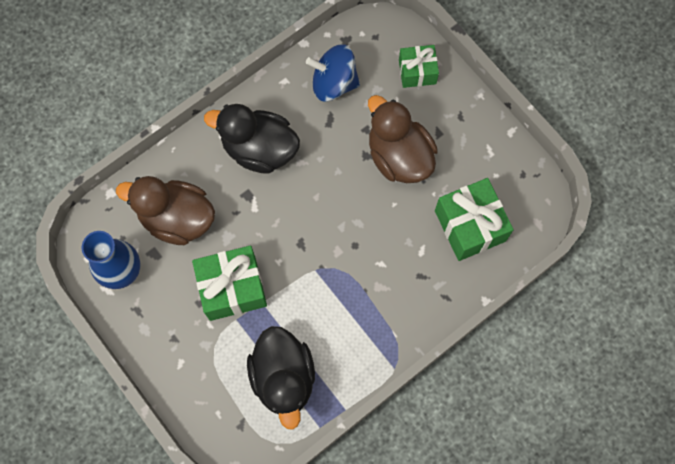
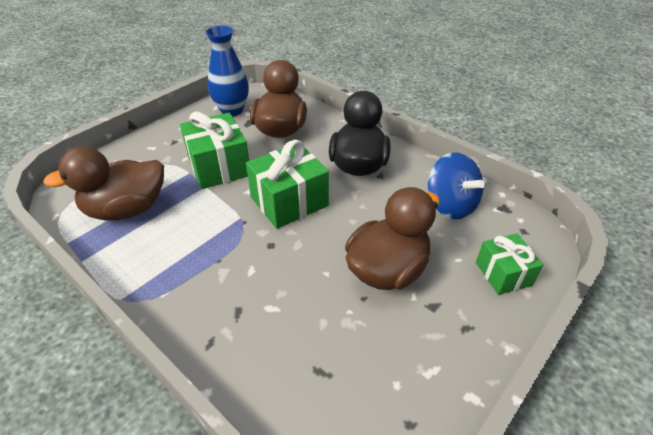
camera: 80 degrees right, 30 degrees down
black duck [247,326,315,430] -> brown duck [43,146,164,221]
blue spinning top [306,44,360,102] -> blue spinning top turned 150 degrees clockwise [428,152,485,219]
green gift [435,178,514,261] -> green gift moved to [246,140,329,229]

